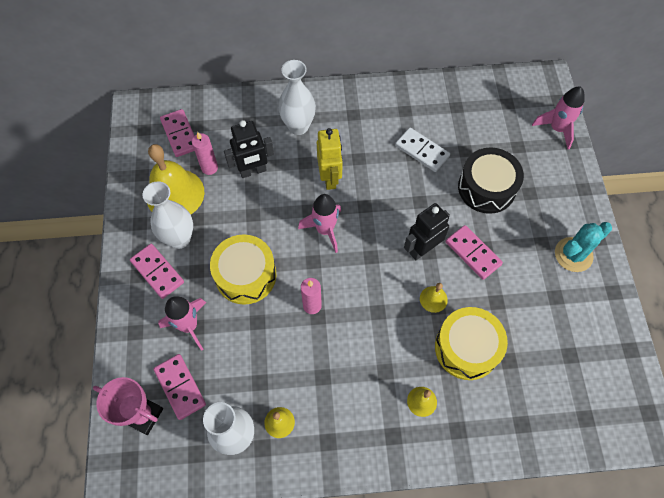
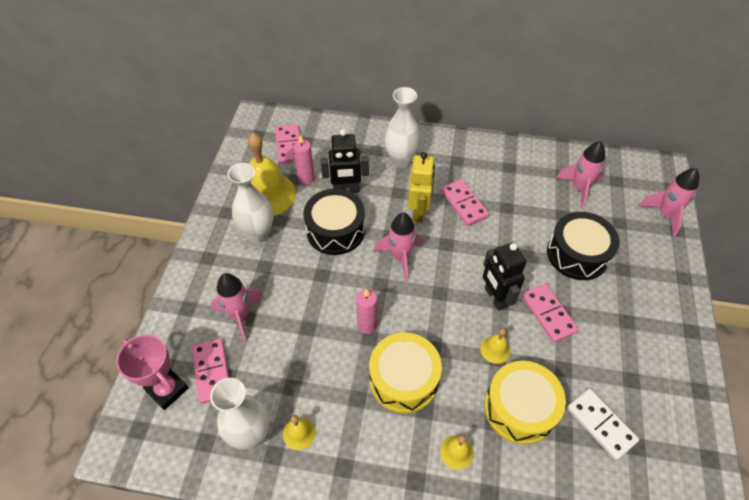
camera: 15 degrees right, 10 degrees down
pink domino [130,244,184,299] -> pink domino moved to [441,179,489,226]
yellow drum [210,234,276,305] -> yellow drum moved to [369,333,442,414]
white domino [395,128,450,172] -> white domino moved to [567,389,639,460]
black robot [404,203,450,260] -> black robot turned 90 degrees counterclockwise [483,242,526,311]
turquoise cactus [555,222,612,272] -> none
none -> black drum [304,189,365,255]
none -> pink rocket [556,141,605,209]

